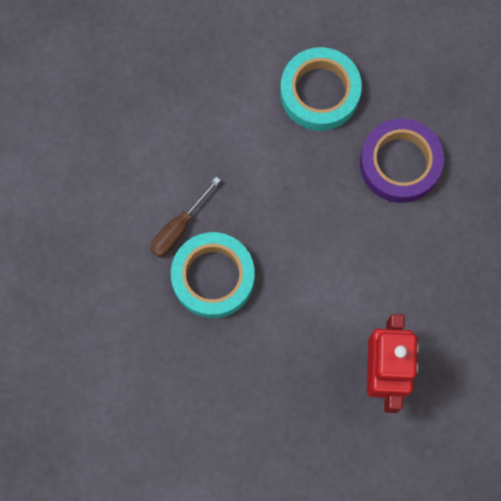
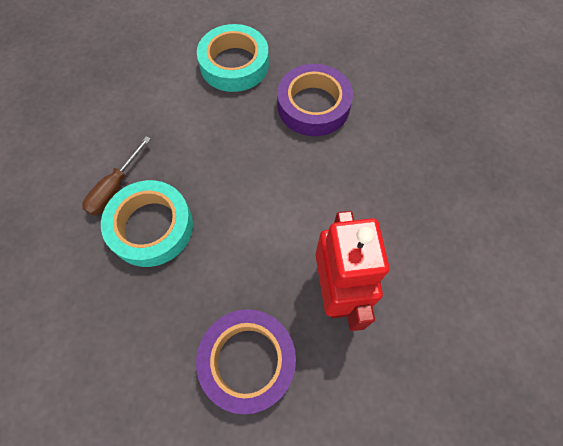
camera: 10 degrees left, 10 degrees down
none -> purple tape [196,309,296,414]

